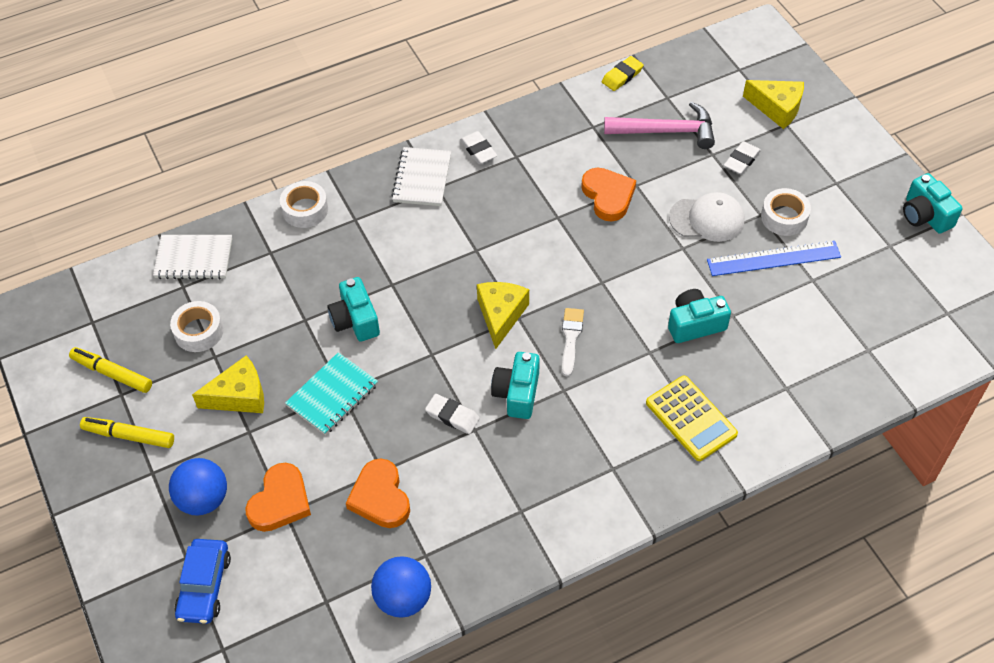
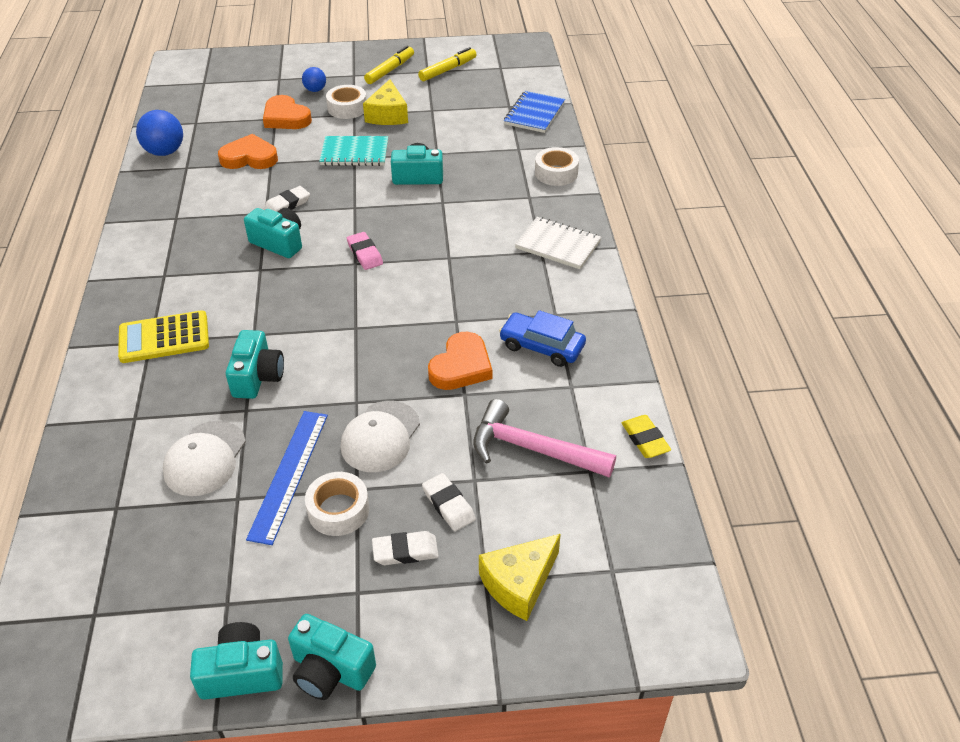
camera: 110 degrees right, 10 degrees down
white notebook [153,235,232,279] -> blue notebook [504,91,565,133]
blue ball [169,458,227,516] -> blue ball [302,67,326,92], size x0.59
white tape [170,301,224,352] -> white tape moved to [326,85,367,119]
blue car [175,539,231,624] -> blue car moved to [499,310,586,367]
turquoise notebook [285,352,378,435] -> turquoise notebook turned 60 degrees counterclockwise [319,136,388,166]
white eraser [460,131,497,164] -> white eraser moved to [372,531,439,565]
yellow cheese [477,282,529,349] -> pink eraser [347,232,383,270]
white brush [562,308,584,377] -> none
orange heart [581,168,636,222] -> orange heart turned 60 degrees counterclockwise [428,332,492,390]
pink hammer [604,102,715,149] -> pink hammer turned 90 degrees clockwise [473,399,616,477]
none -> white cap [162,421,246,496]
none -> turquoise camera [288,614,376,700]

